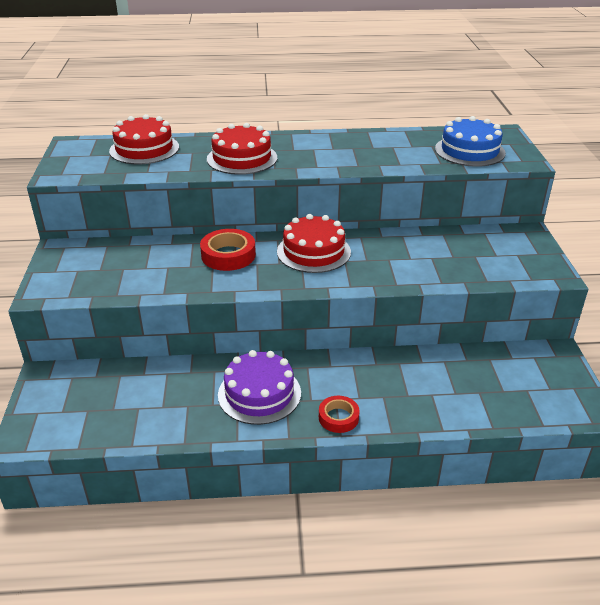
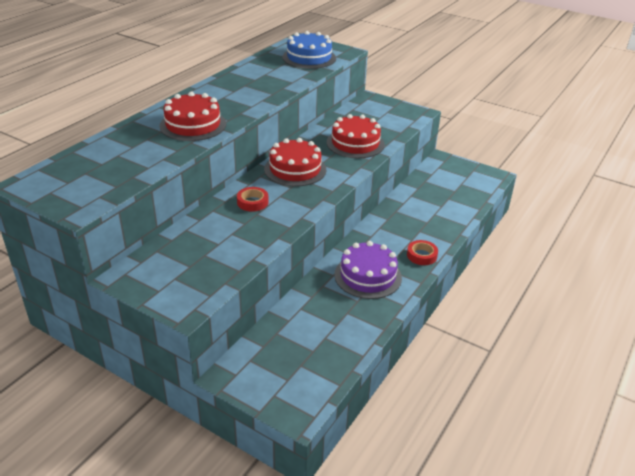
camera: 55 degrees left, 0 degrees up
red cake [109,114,179,164] -> red cake moved to [327,114,385,158]
red tape [200,229,256,271] -> red tape [237,187,269,212], size x0.64

